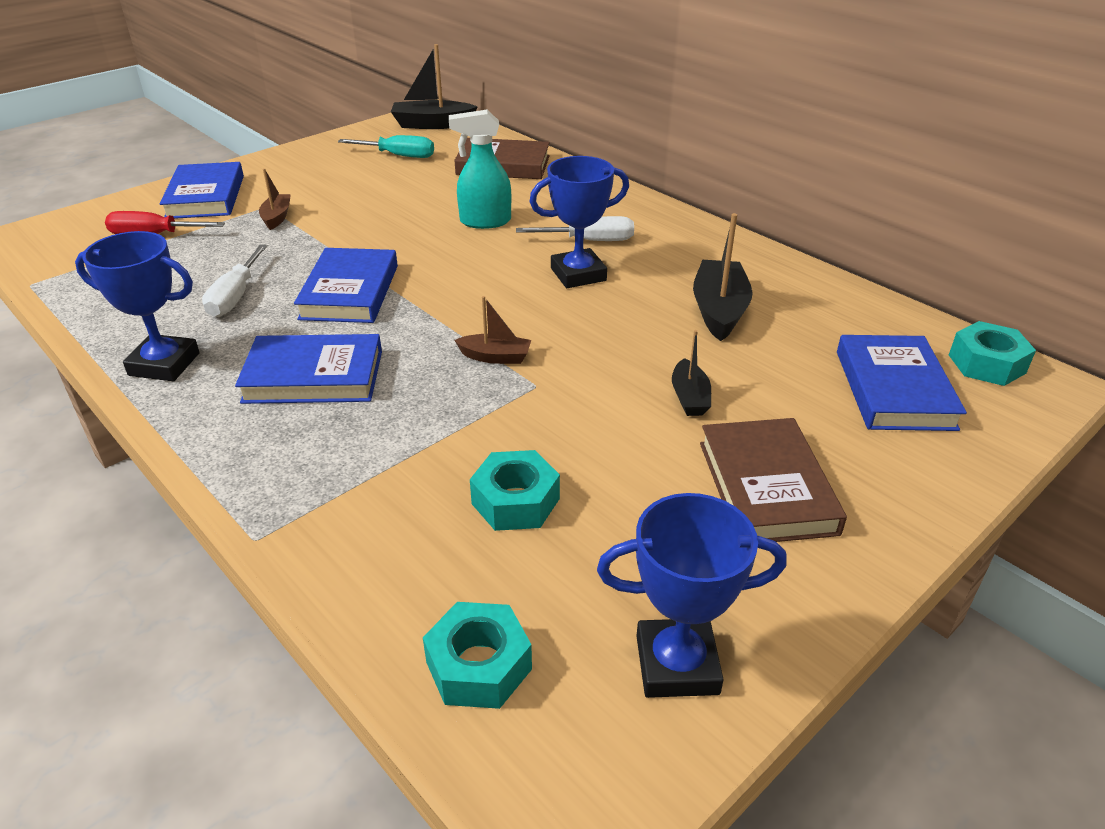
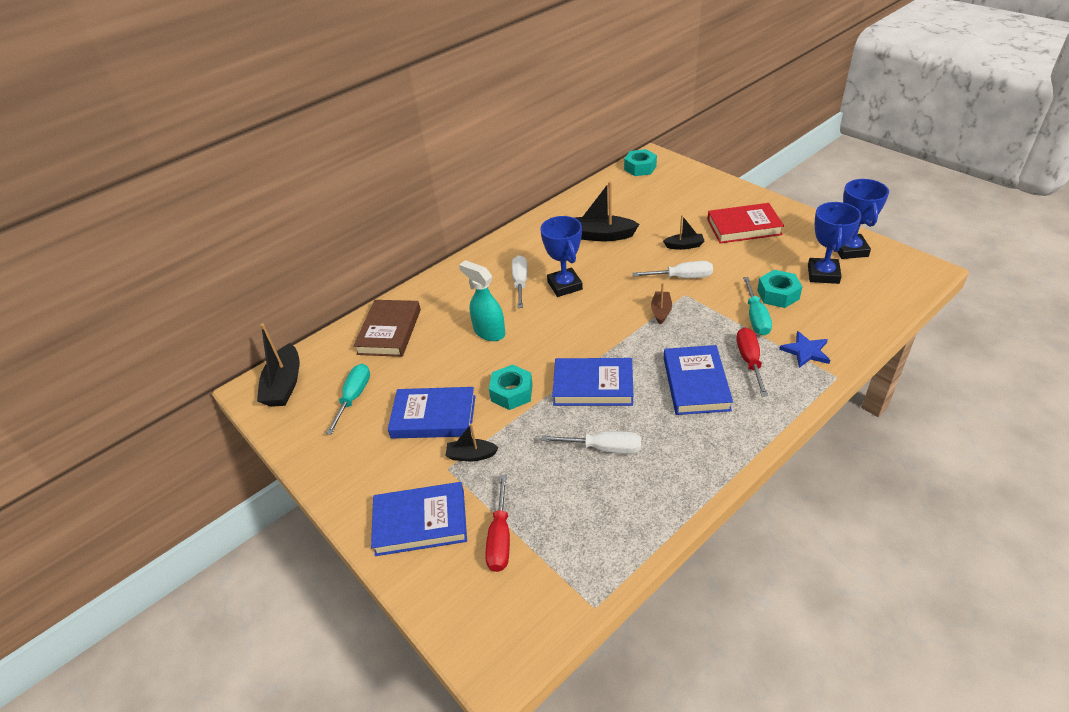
camera: 85 degrees left, 5 degrees up
blue trophy [75,231,200,381] -> blue trophy moved to [808,202,861,284]
brown boat [259,168,291,230] -> black boat [446,424,499,461]
turquoise nut [423,602,532,709] -> turquoise nut moved to [489,364,533,410]
turquoise spray bottle [449,110,511,229] -> turquoise spray bottle turned 135 degrees clockwise [459,260,505,341]
brown book [700,418,847,542] -> red book [707,203,784,243]
blue book [837,335,967,431] -> blue book moved to [388,387,475,439]
none -> white screwdriver [632,261,713,278]
none -> red screwdriver [736,327,768,397]
none -> turquoise screwdriver [743,277,772,336]
none -> blue star [779,331,830,368]

